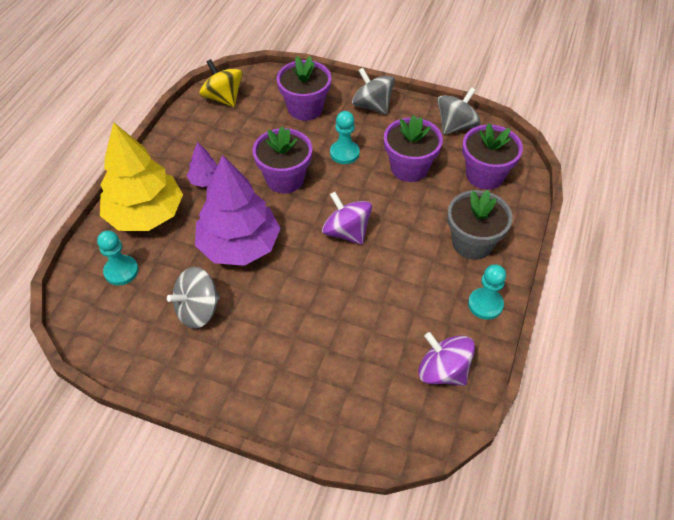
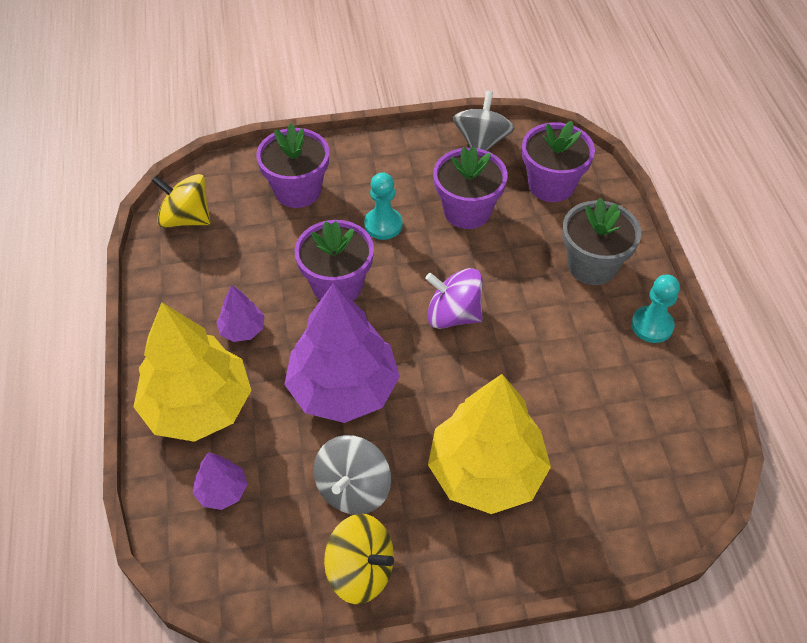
camera: 30 degrees left, 0 degrees up
turquoise pawn [97,230,138,285] -> purple tree [193,452,248,510]
grey spinning top [352,67,395,115] -> none
purple spinning top [418,332,475,386] -> none
none -> yellow spinning top [324,514,394,604]
none -> yellow tree [428,374,551,514]

